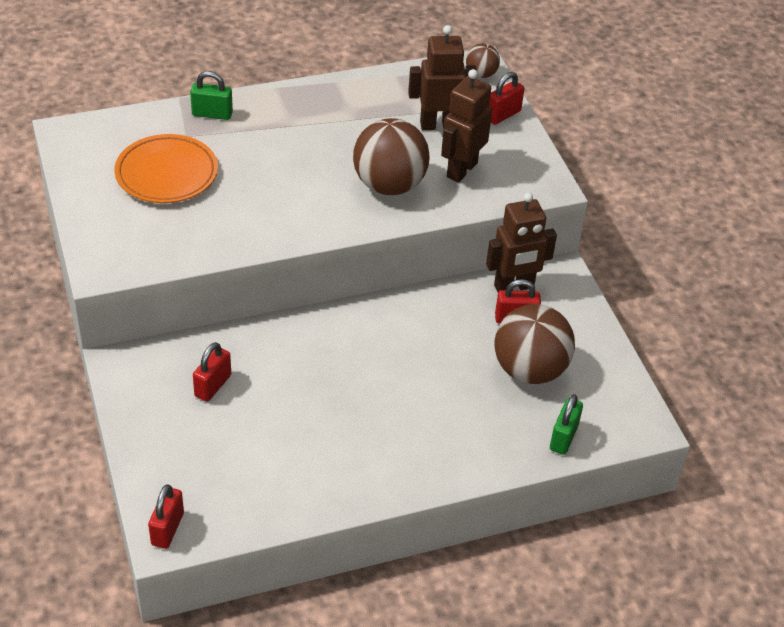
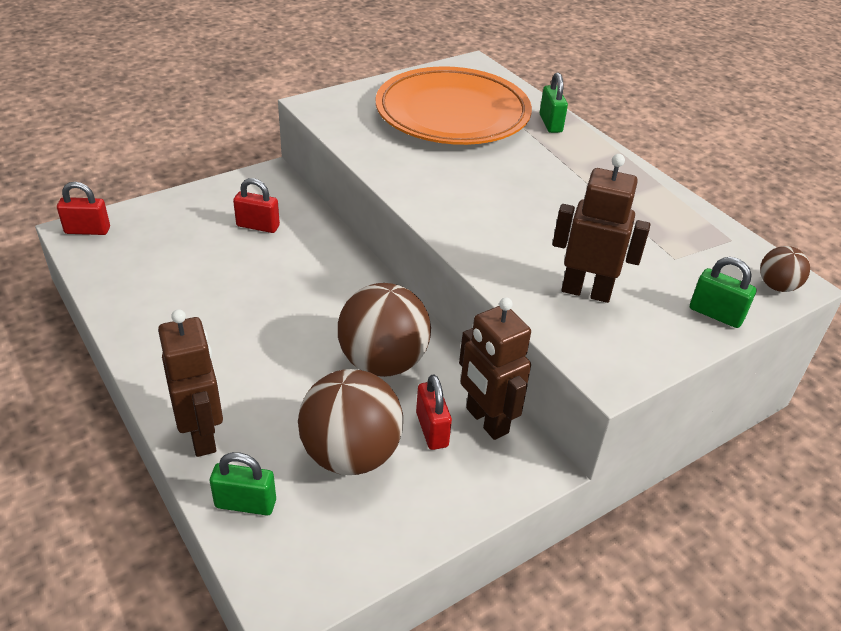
camera: 75 degrees right, 5 degrees down
orange plate [114,134,218,203] -> orange plate [376,66,532,145], size x1.59
brown ball [353,118,430,195] -> brown ball moved to [338,283,431,377]
brown robot [408,25,477,130] -> brown robot moved to [158,309,223,457]
red padlock [489,72,524,125] -> green padlock [690,257,756,328]

